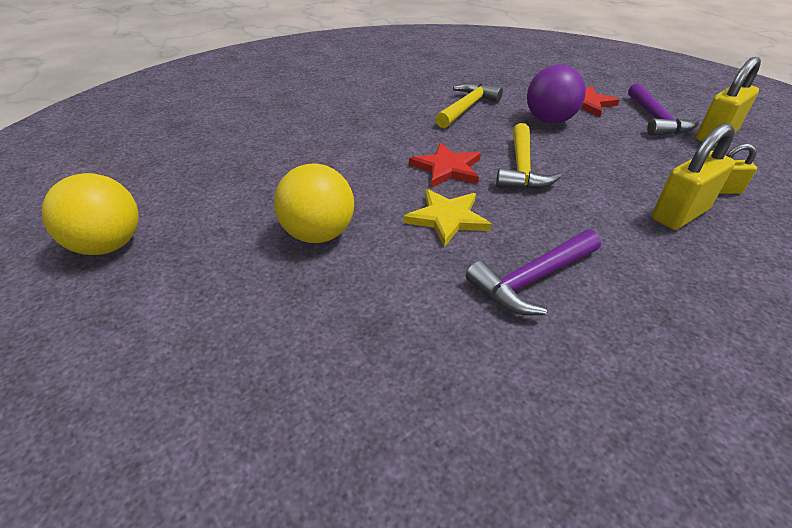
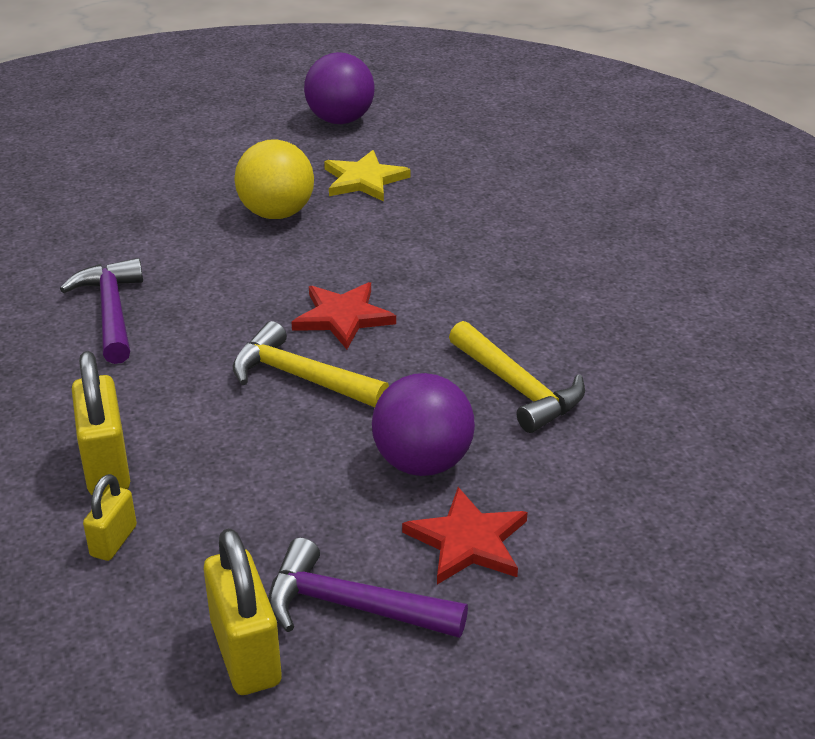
camera: 110 degrees right, 5 degrees down
yellow ball [42,173,139,255] -> purple ball [304,52,375,124]
yellow star [403,189,492,247] -> yellow star moved to [324,150,411,202]

